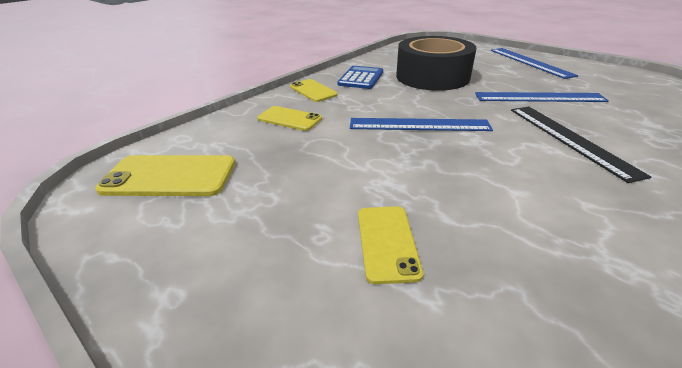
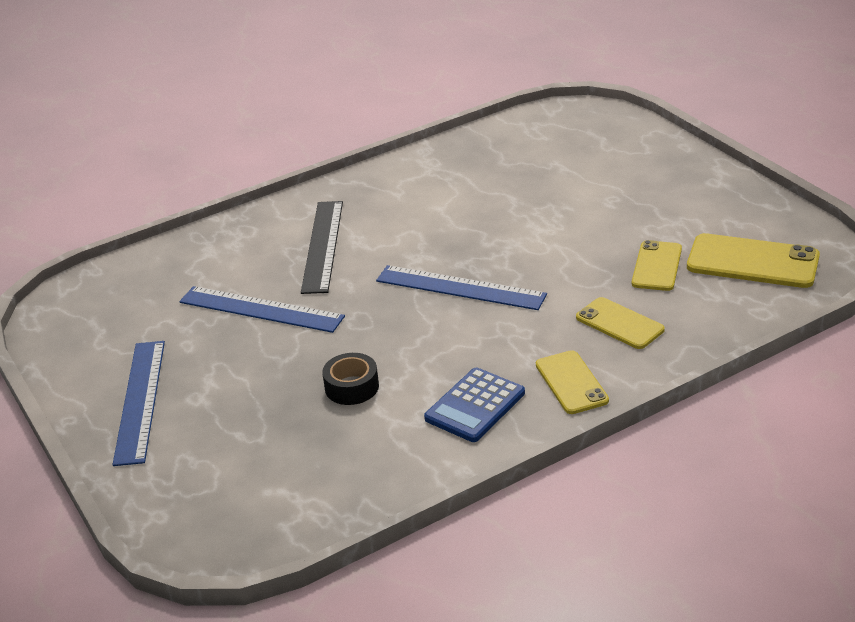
camera: 160 degrees left, 0 degrees up
yellow phone [358,206,423,284] -> yellow phone moved to [632,240,682,291]
black tape [396,36,476,91] -> black tape [322,353,379,405], size x0.42

